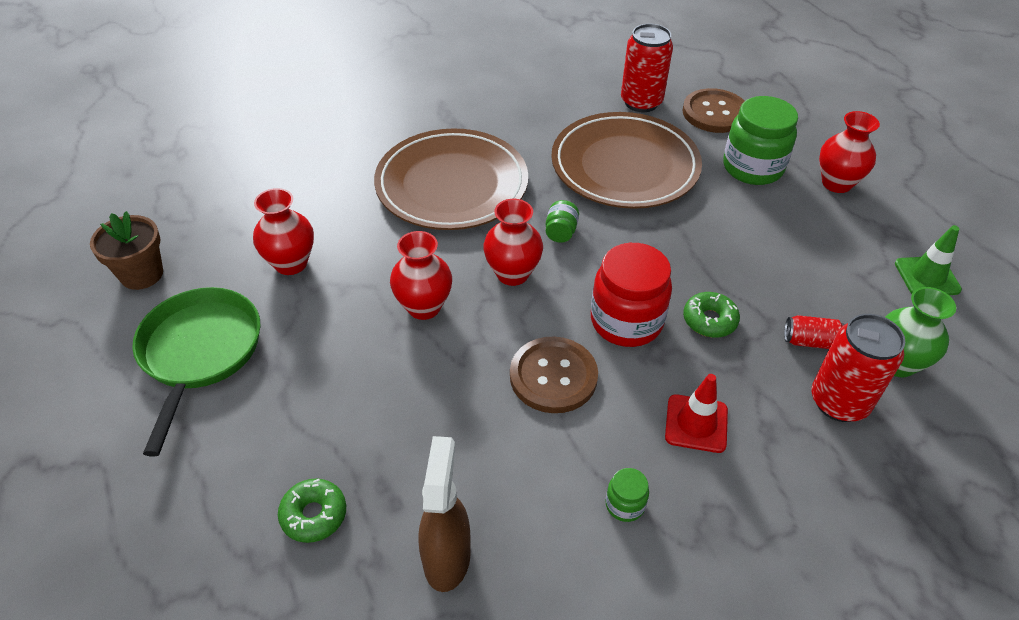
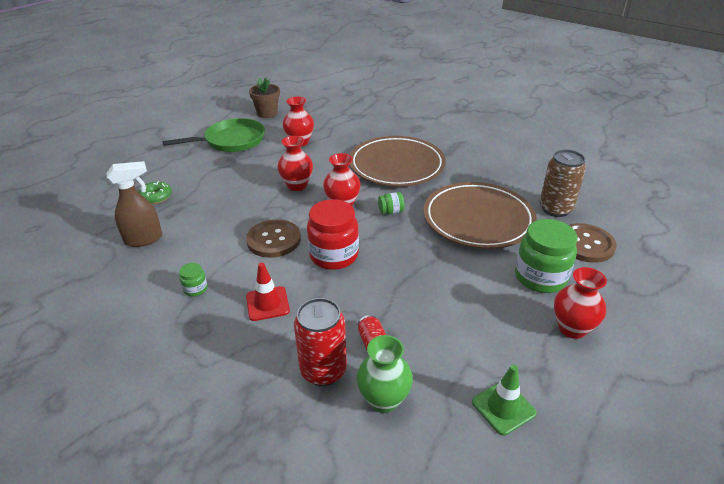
camera: 65 degrees right, 10 degrees down
red can [621,24,673,112] -> brown can [539,149,586,217]
green donut [683,292,740,338] -> none

